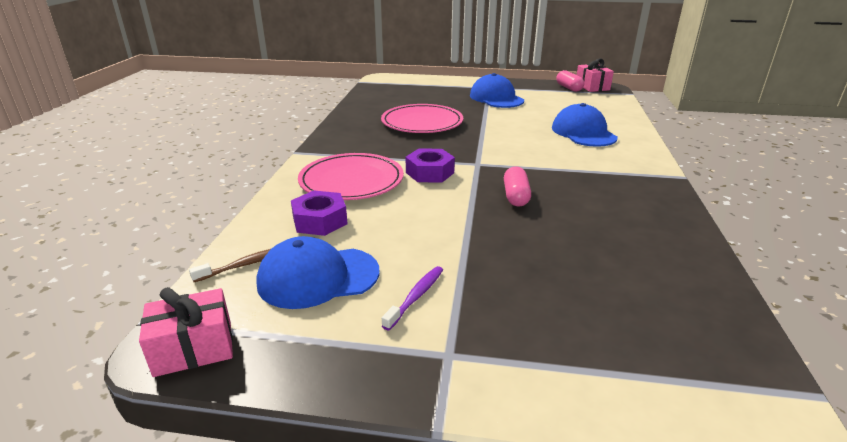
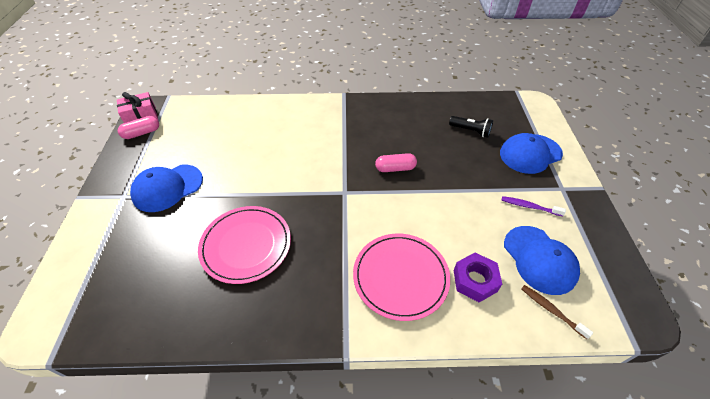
camera: 100 degrees left, 20 degrees up
pink gift [139,287,233,377] -> none
purple nut [406,149,455,182] -> none
blue cap [552,103,618,147] -> blue cap moved to [500,133,563,174]
none -> black flashlight [449,116,493,138]

